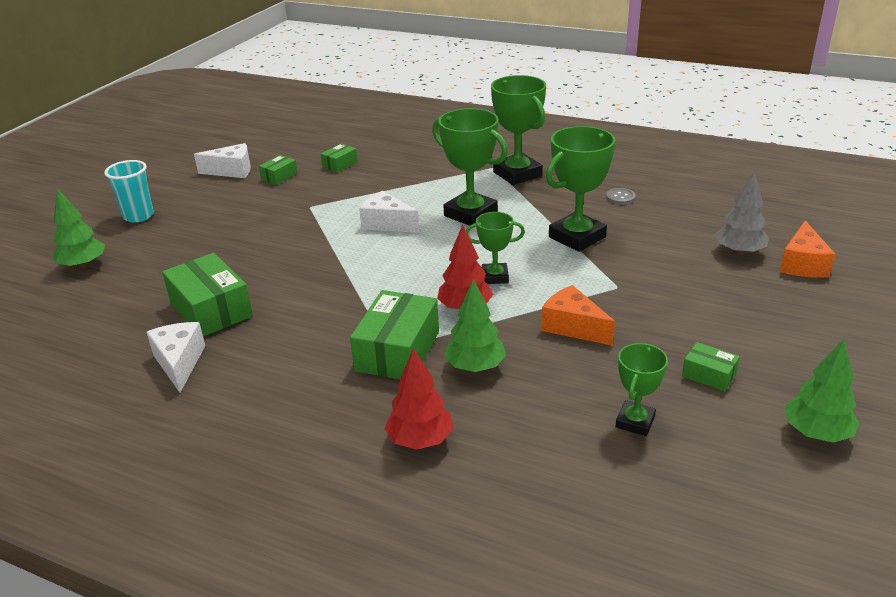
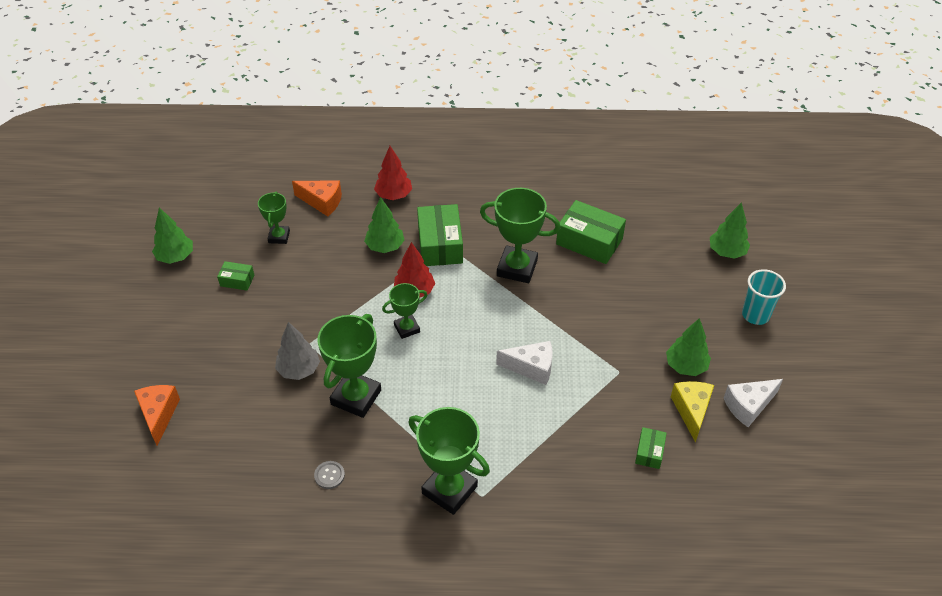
camera: 155 degrees right, 15 degrees up
white cheese [146,322,205,393] -> none
green box [259,155,298,185] -> yellow cheese [671,381,714,443]
green trophy [432,108,508,226] -> green trophy moved to [480,188,560,283]
orange cheese [542,285,615,346] -> orange cheese moved to [292,181,342,216]
grey tree [715,171,769,255] -> grey tree moved to [275,322,320,380]
none -> green tree [666,318,711,376]

